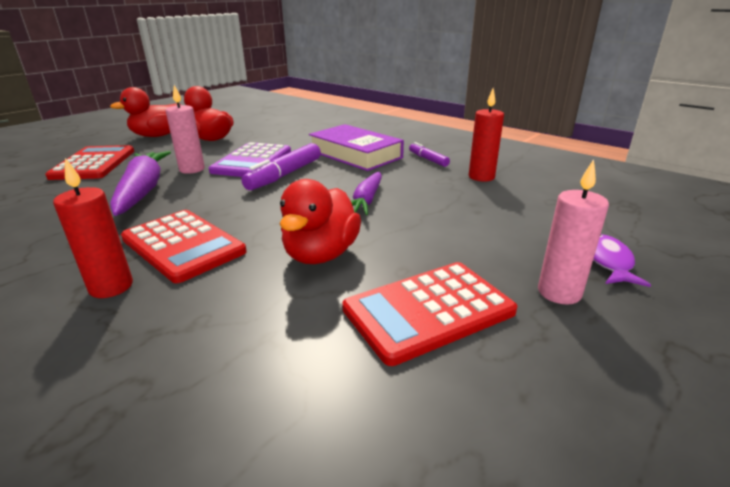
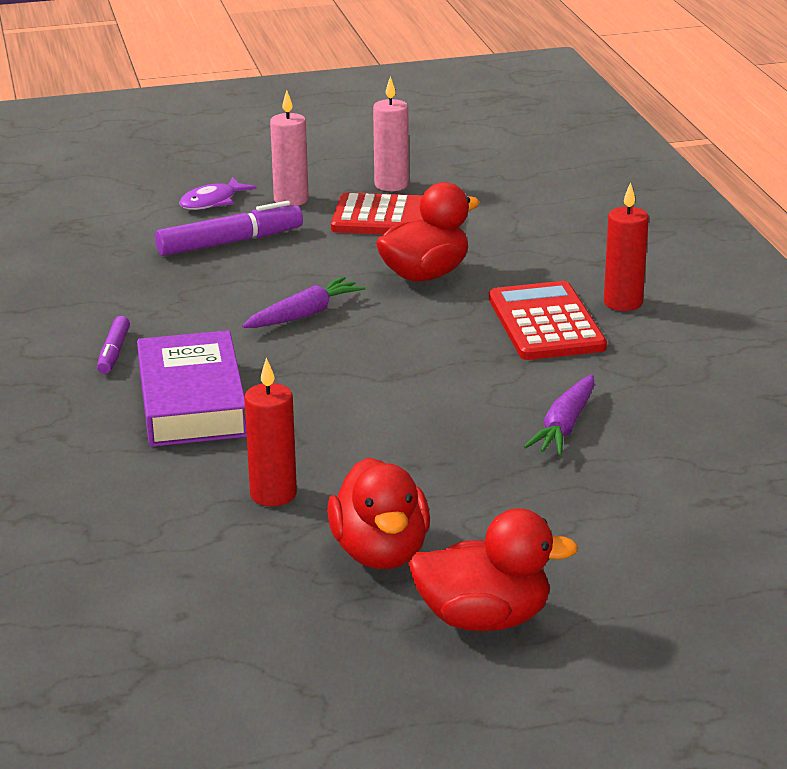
camera: 145 degrees left, 0 degrees up
red calculator [45,145,134,180] -> none
purple carrot [110,151,171,216] -> purple carrot [524,374,595,456], size x0.61
pink candle [165,85,205,174] -> pink candle moved to [373,76,409,191]
purple calculator [209,142,291,177] -> none
purple marker [242,143,321,190] -> purple marker moved to [155,201,303,256]
red candle [469,88,504,182] -> red candle moved to [244,357,297,506]

